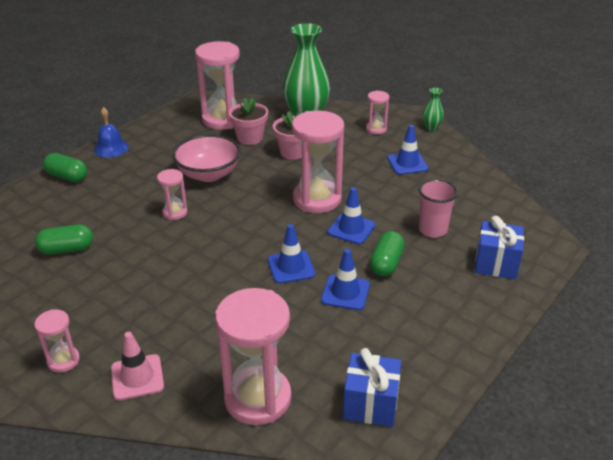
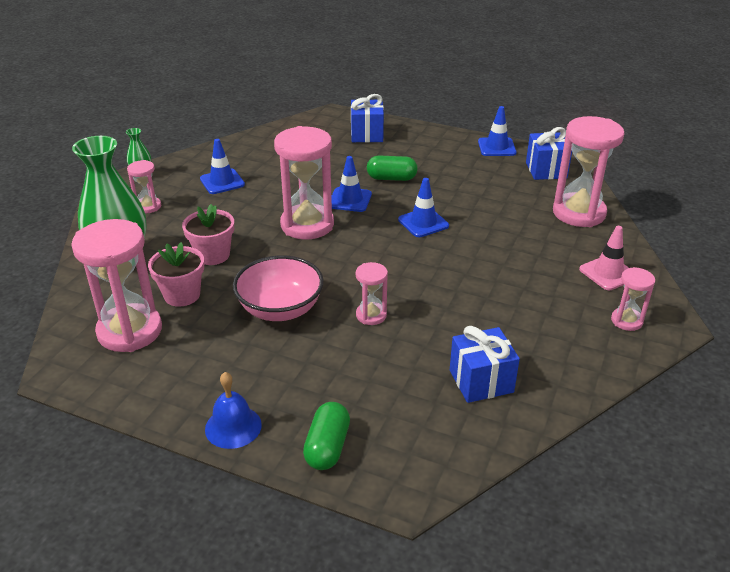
camera: 105 degrees left, 0 degrees up
green capsule [35,224,93,255] -> blue gift [450,326,520,403]
blue traffic cone [321,249,370,310] -> blue traffic cone moved to [478,106,517,156]
pink cup [419,179,458,238] -> none

